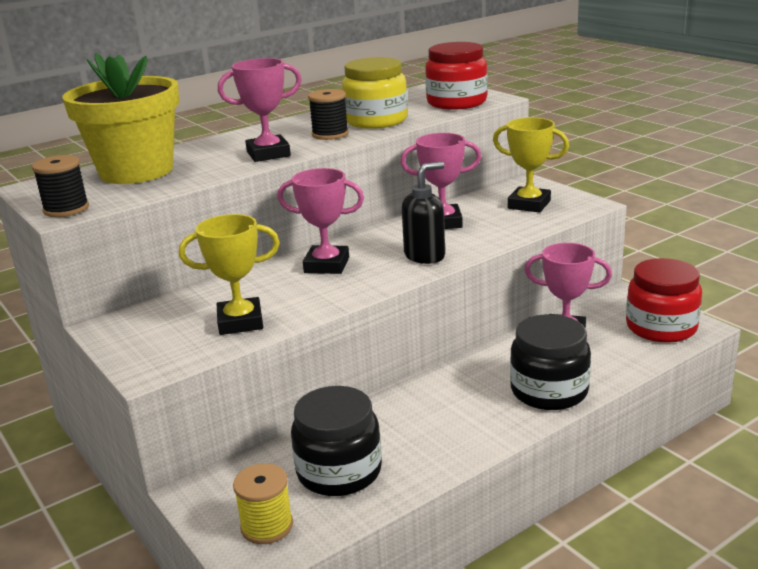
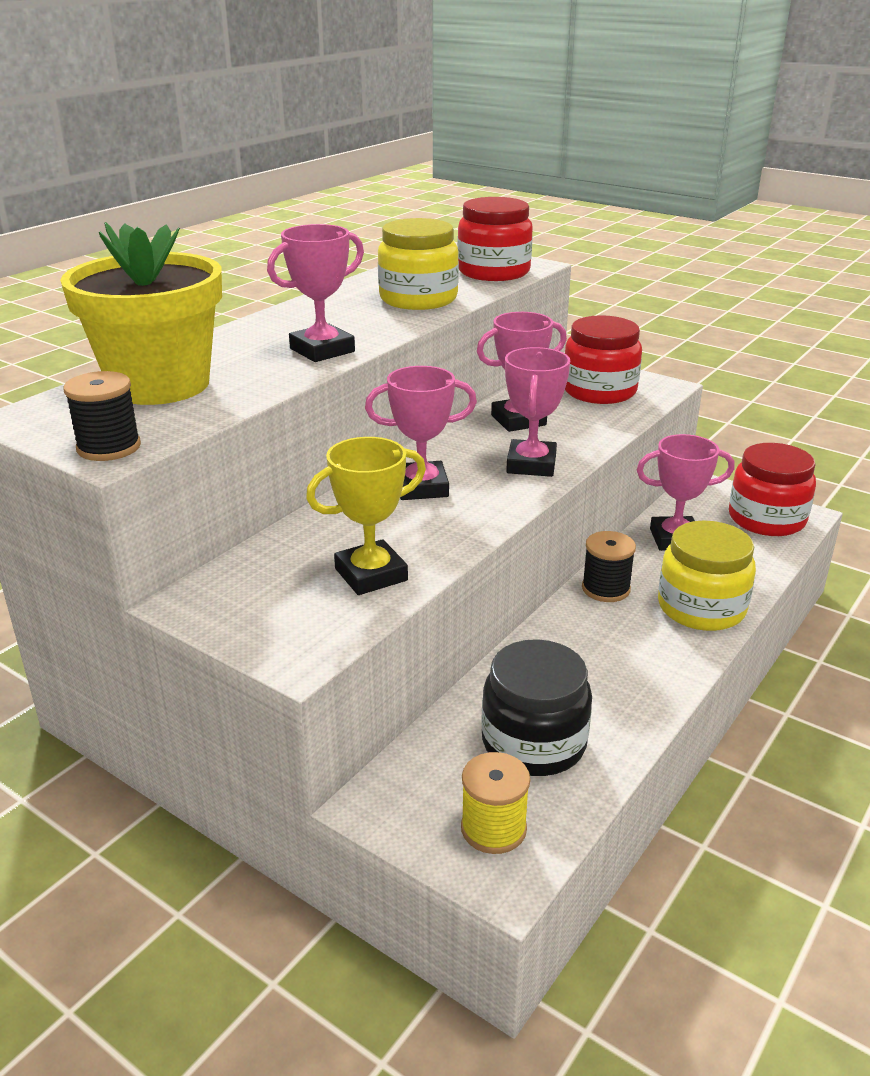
camera: 20 degrees left, 5 degrees up
black spool [308,89,349,140] -> black spool moved to [582,531,636,602]
black soap dispenser [402,162,445,264] -> pink trophy [505,347,570,477]
yellow trophy [493,117,569,213] -> red jar [565,315,642,404]
black jar [510,314,591,410] -> yellow jar [658,521,756,631]

